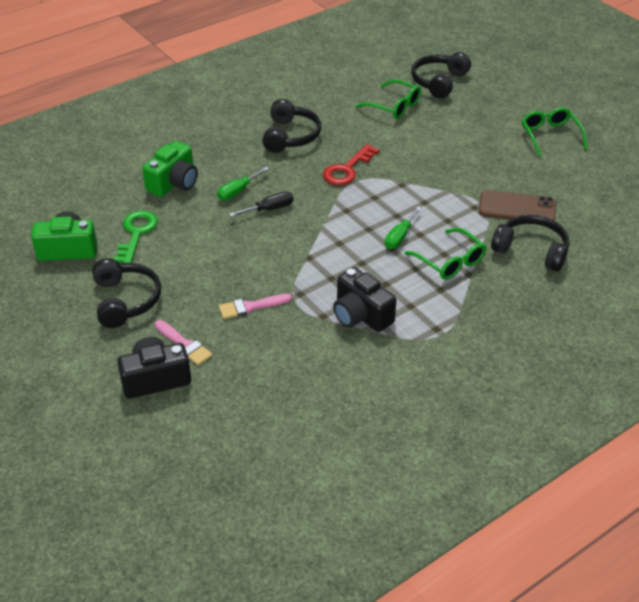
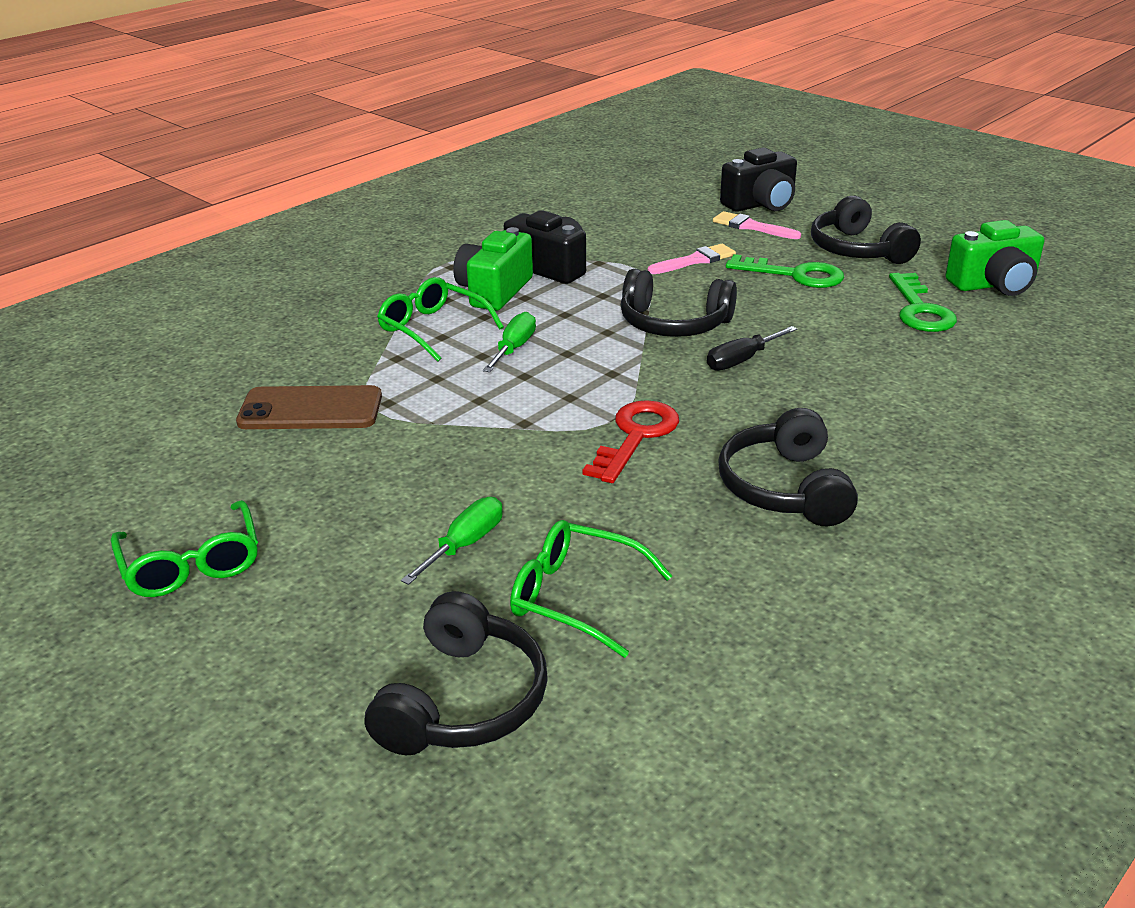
camera: 170 degrees right, 10 degrees down
green camera [142,141,198,197] -> green camera moved to [453,227,533,311]
green screwdriver [217,167,269,201] -> green screwdriver moved to [401,497,503,585]
black headphones [491,215,569,271] -> black headphones moved to [621,269,737,337]
none -> green key [726,254,844,288]

